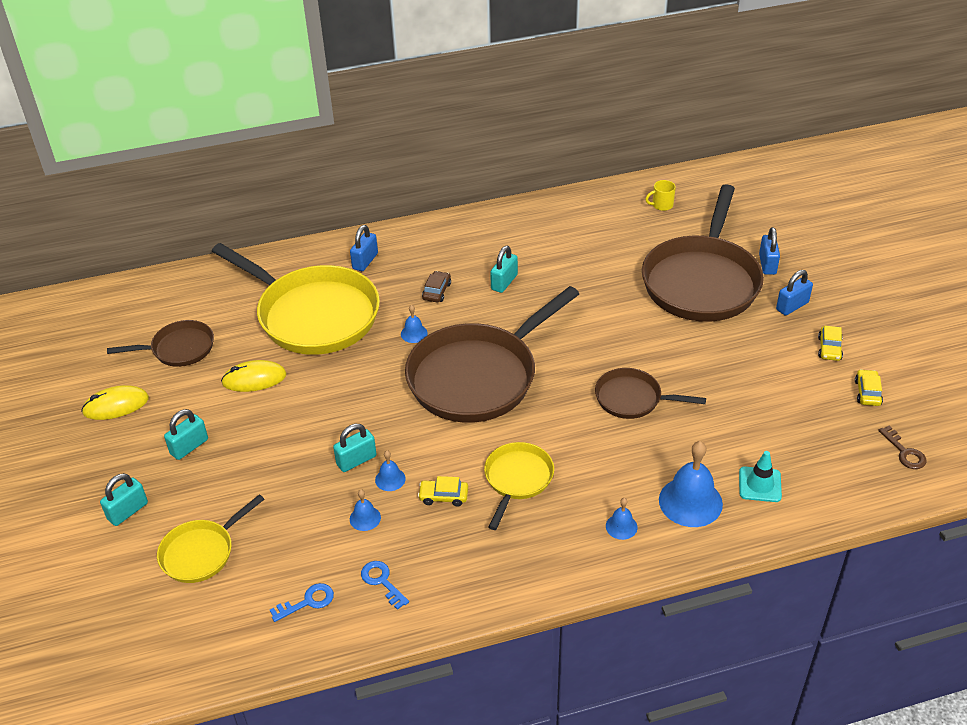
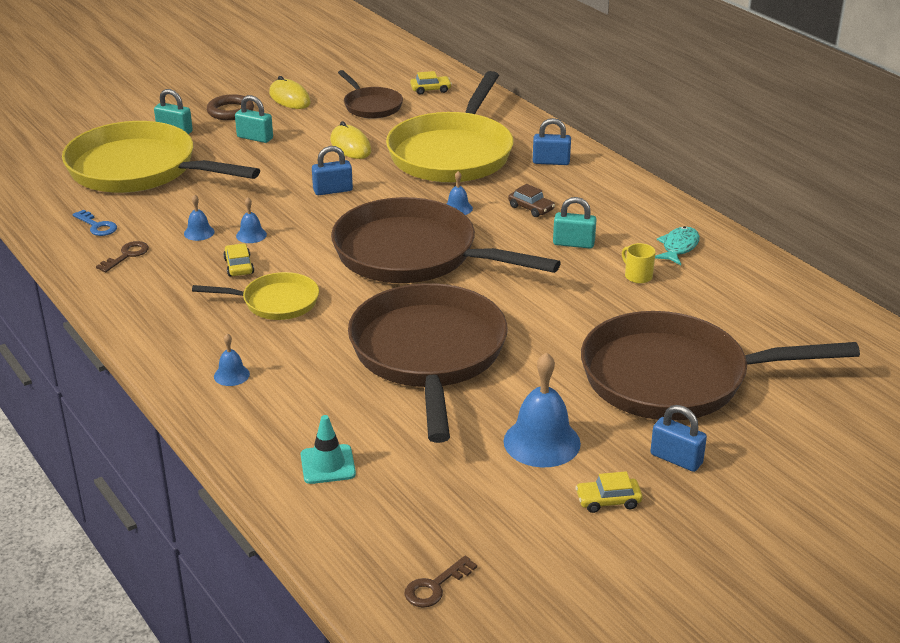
camera: 70 degrees right, 10 degrees down
yellow pan [157,494,264,583] -> yellow pan [62,121,260,193], size x2.00
turquoise padlock [333,424,376,472] -> none
blue key [361,561,409,610] -> brown key [96,241,149,272]
brown car [422,271,451,302] -> brown car turned 45 degrees clockwise [508,184,555,217]
brown pan [595,368,706,419] -> brown pan [348,283,508,443], size x2.00
yellow mug [645,180,676,211] -> yellow mug moved to [622,243,656,284]
blue bell [659,441,723,527] -> blue bell moved to [504,352,581,468]
blue padlock [759,227,780,275] -> blue padlock moved to [312,146,353,195]
yellow car [855,369,883,406] -> yellow car moved to [410,71,452,95]
none -> brown ring [207,94,254,120]
none -> turquoise fish [655,226,700,265]

